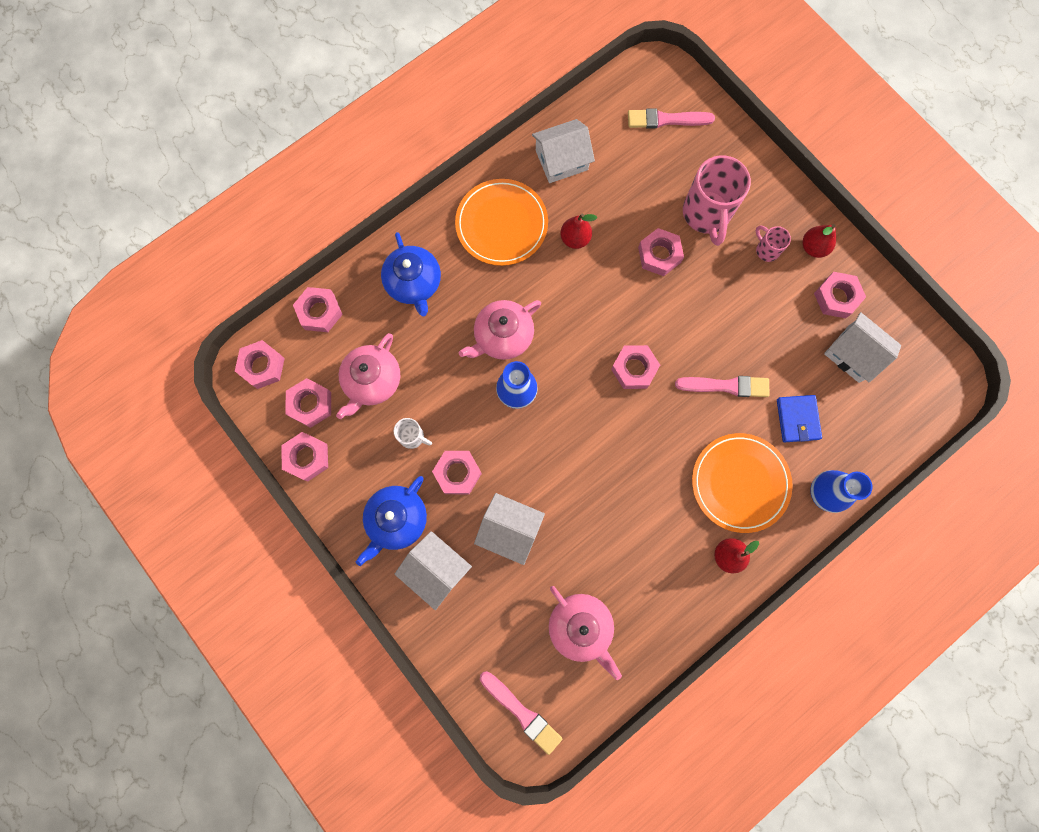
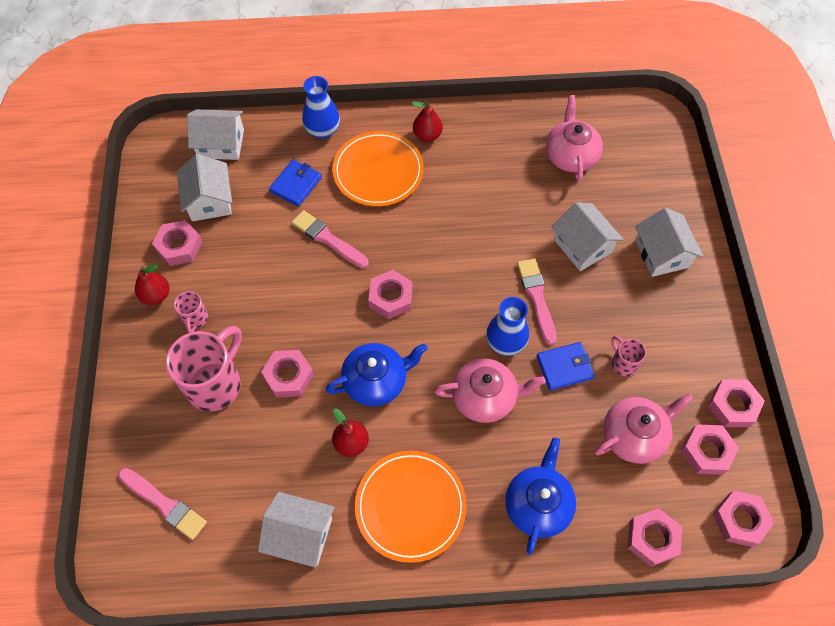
camera: 145 degrees left, 15 degrees down
blue teapot [356,476,427,566] -> blue teapot moved to [326,343,428,406]
white mug [393,418,432,449] -> pink mug [611,336,646,376]
pink nut [432,451,482,494] -> none
pink brush [480,671,562,755] -> pink brush moved to [517,259,556,345]
none -> white house [187,109,244,160]
none -> blue wallet [537,342,595,391]

